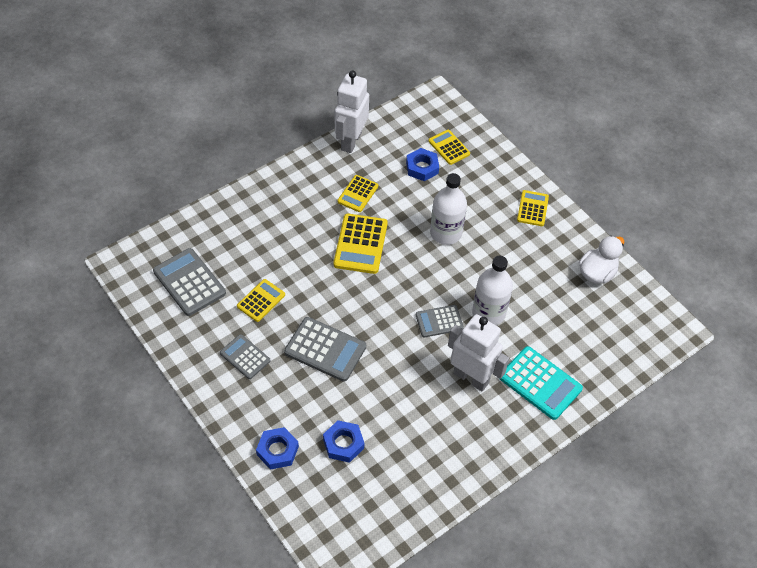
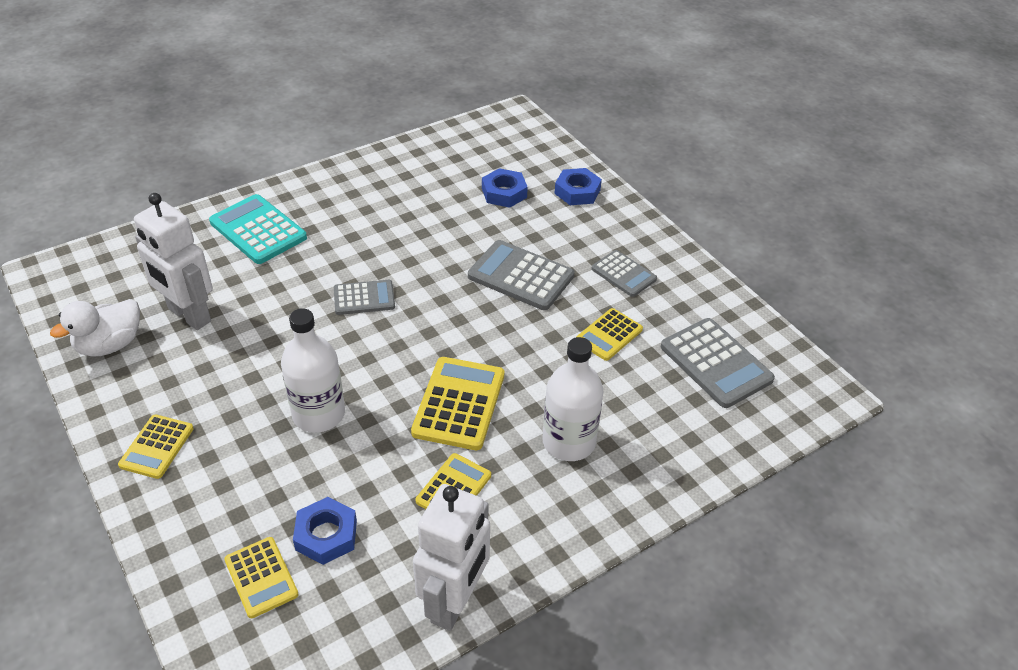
camera: 175 degrees left, 10 degrees down
white robot [448,314,509,392] -> white robot moved to [134,193,213,330]
white bottle [472,256,513,325] -> white bottle moved to [542,337,604,461]

